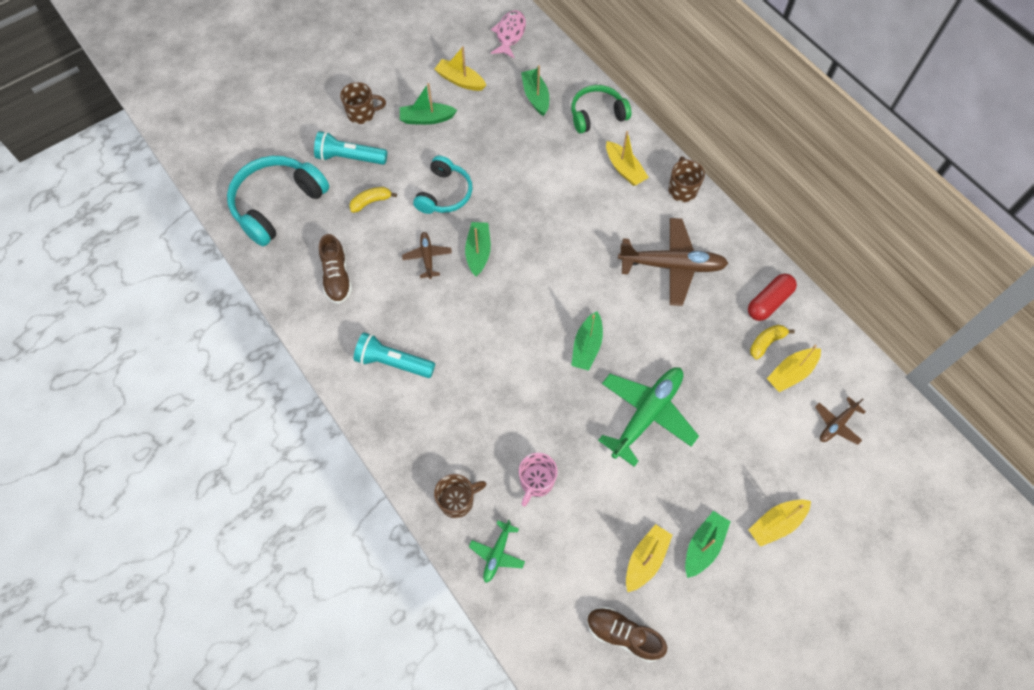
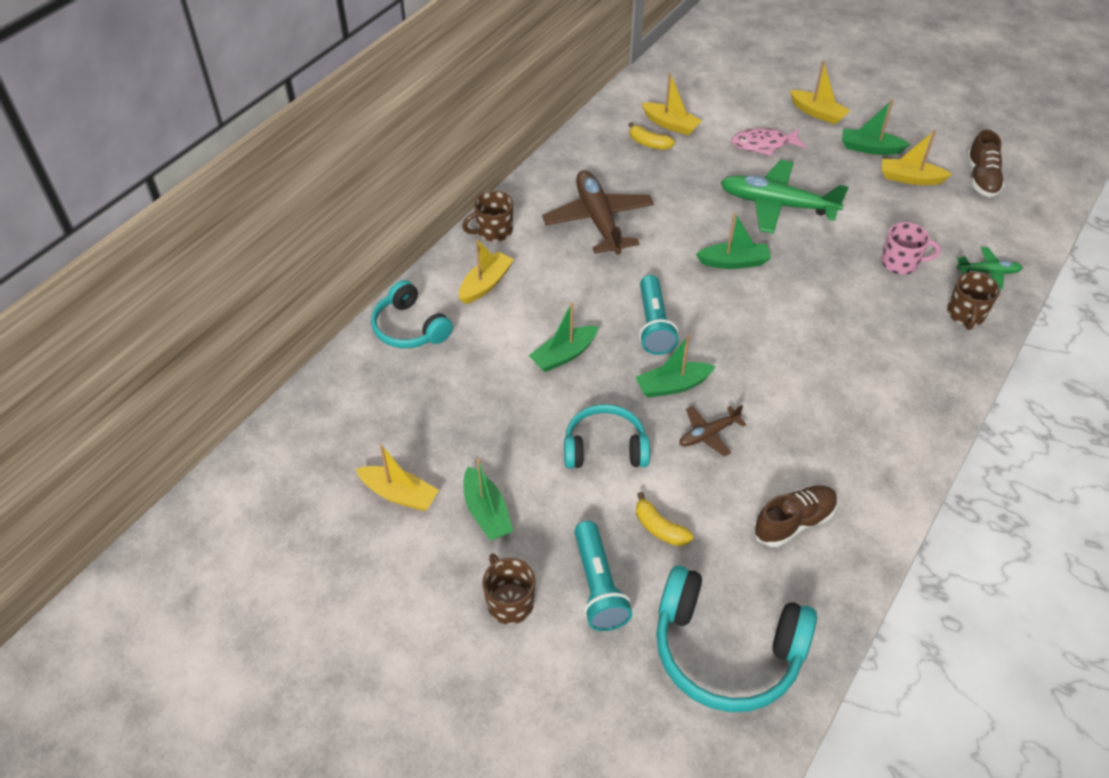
camera: 110 degrees left, 15 degrees down
turquoise flashlight [354,332,435,378] -> turquoise flashlight moved to [639,275,679,355]
brown mug [434,474,486,518] -> brown mug turned 120 degrees counterclockwise [947,272,1000,330]
yellow boat [435,46,486,91] -> yellow boat turned 75 degrees counterclockwise [356,444,439,511]
pink fish [491,10,526,58] -> pink fish moved to [732,128,807,156]
green boat [521,65,549,116] -> green boat moved to [529,302,599,372]
green headphones [571,85,631,134] -> turquoise headphones [371,280,453,348]
red capsule [748,273,797,321] -> none
brown plane [815,397,866,445] -> none

